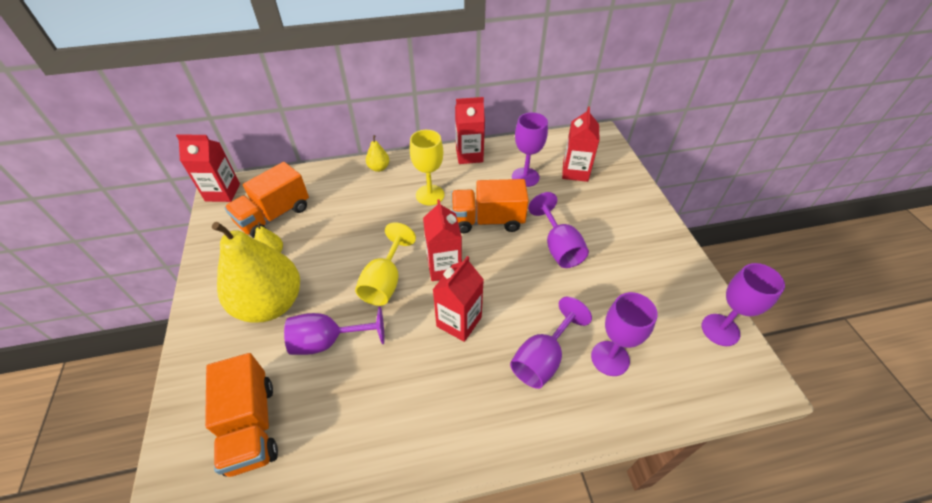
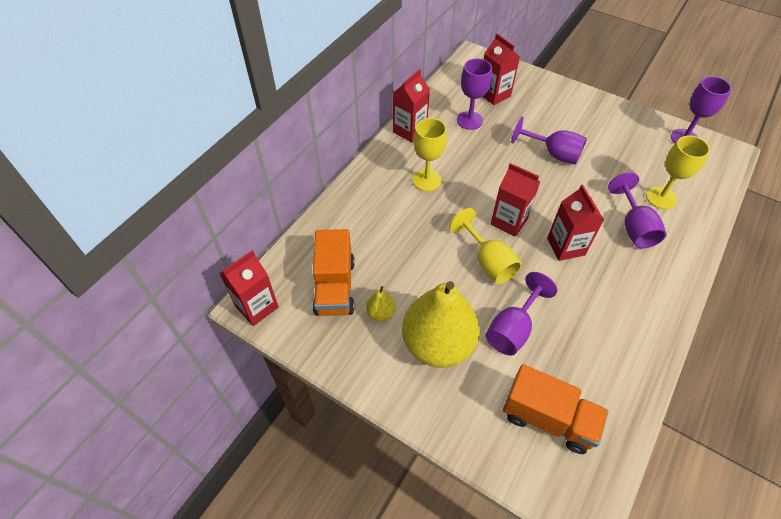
camera: 45 degrees left, 5 degrees up
yellow pear [366,135,389,172] -> none
orange truck [451,179,529,233] -> none
purple goblet [591,292,658,376] -> yellow goblet [646,135,710,209]

